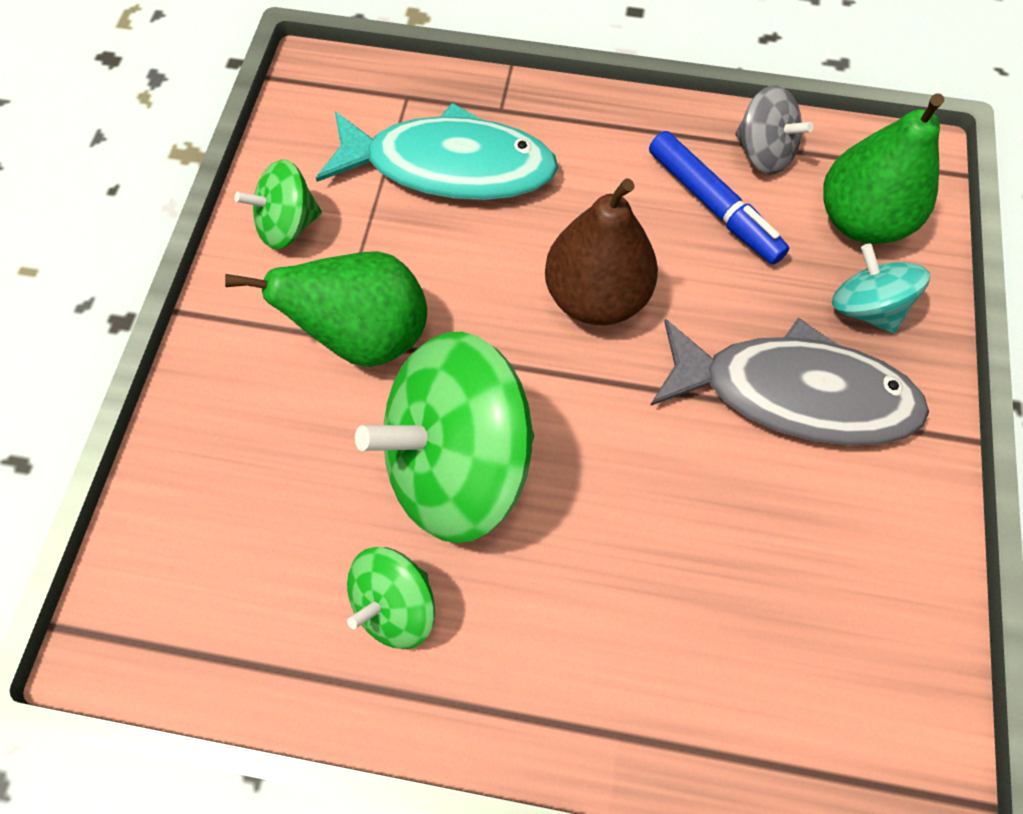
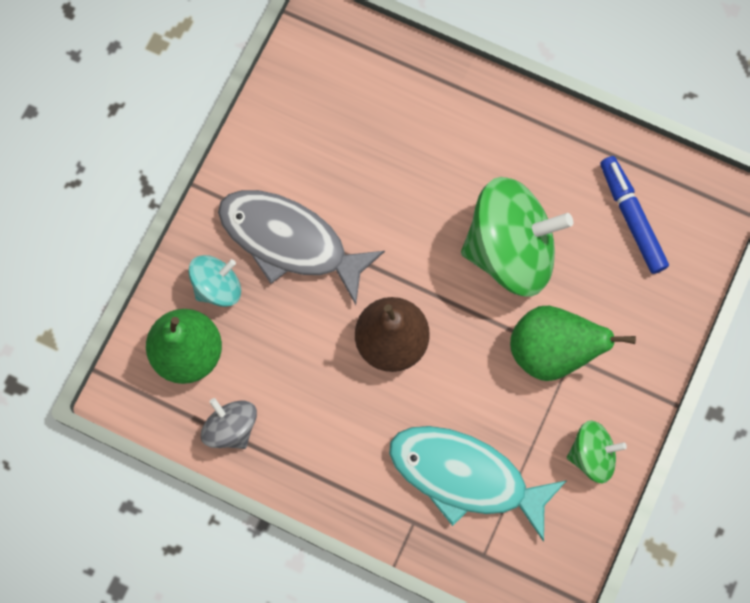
camera: 165 degrees left, 10 degrees up
green spinning top [347,547,435,649] -> none
blue marker [649,131,789,264] -> blue marker moved to [600,156,669,274]
turquoise spinning top [832,244,930,333] -> turquoise spinning top turned 105 degrees counterclockwise [188,255,241,307]

